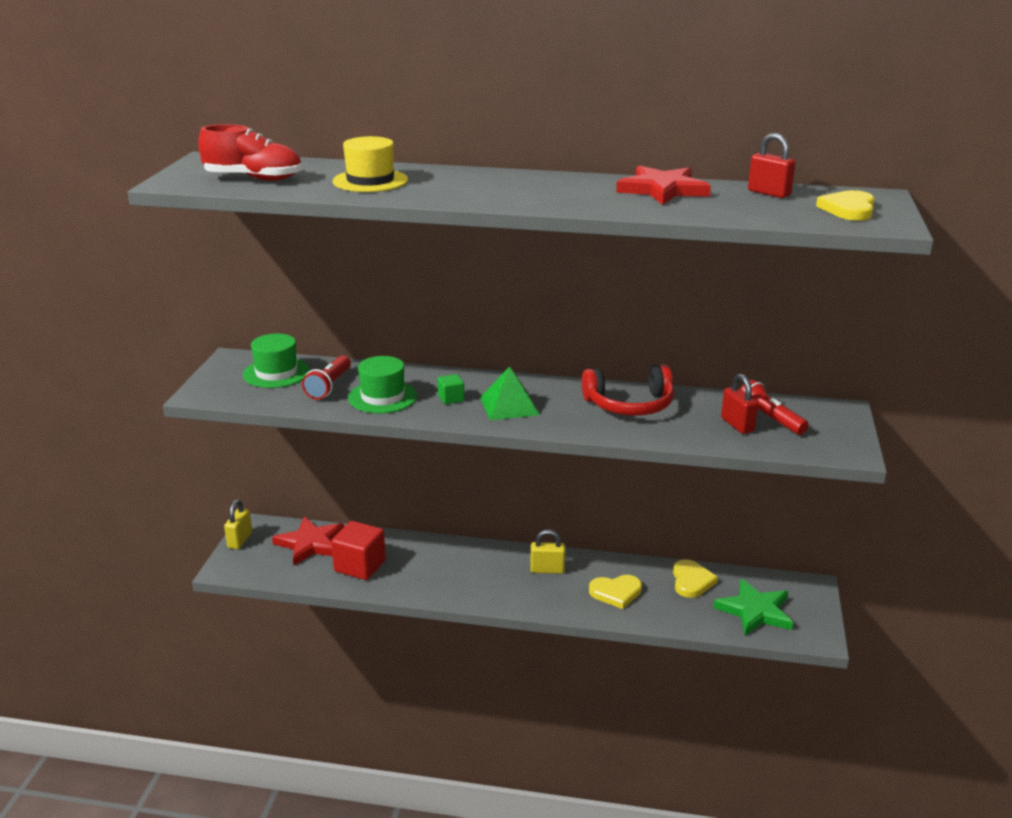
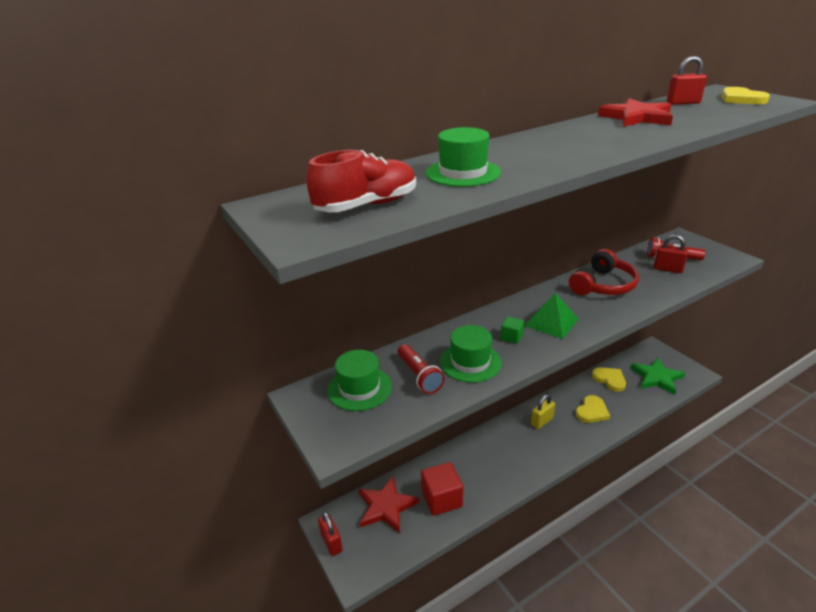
camera: 40 degrees left, 5 degrees up
yellow padlock [224,499,252,549] -> red padlock [318,512,343,556]
yellow hat [332,136,408,192] -> green hat [426,127,501,187]

